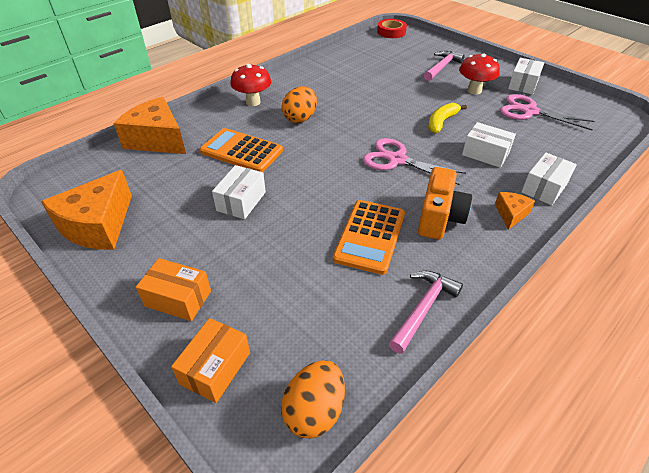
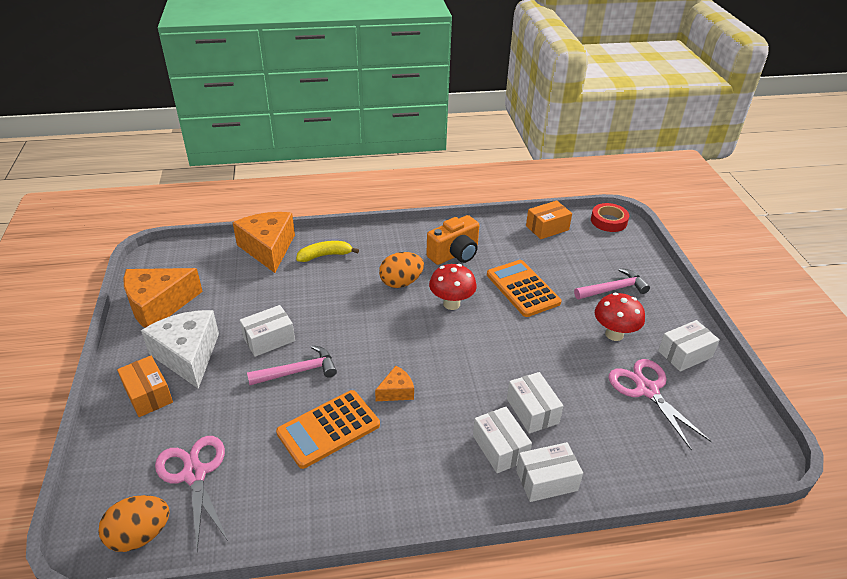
camera: 35 degrees right, 5 degrees down
orange box [171,318,250,403] -> orange box moved to [526,200,572,239]
orange calculator [200,128,283,172] -> orange calculator moved to [487,260,562,317]
red mushroom [230,64,271,106] -> red mushroom moved to [429,264,477,310]
pink scissors [363,138,466,185] -> pink scissors moved to [155,436,228,550]
pink hammer [389,271,463,354] -> pink hammer moved to [247,345,337,385]
orange camera [418,167,472,240] -> orange camera moved to [426,215,479,265]
yellow banana [428,103,467,134] -> yellow banana moved to [296,241,359,262]
orange cheese [495,192,535,230] -> orange cheese moved to [375,366,414,401]
none -> white cheese [141,310,219,389]
none -> white box [473,407,532,473]

